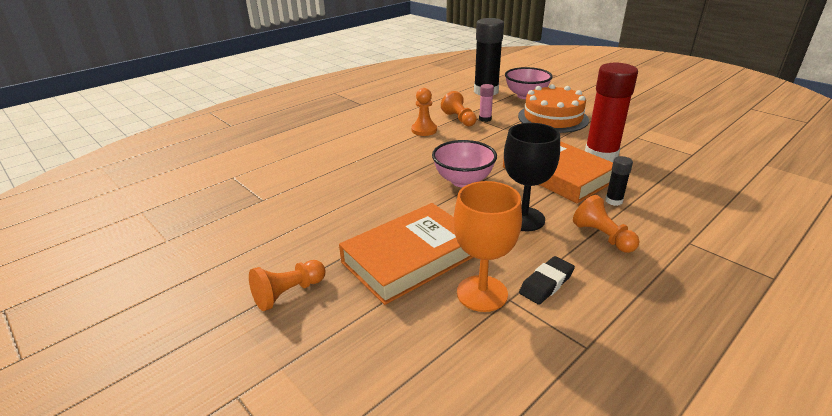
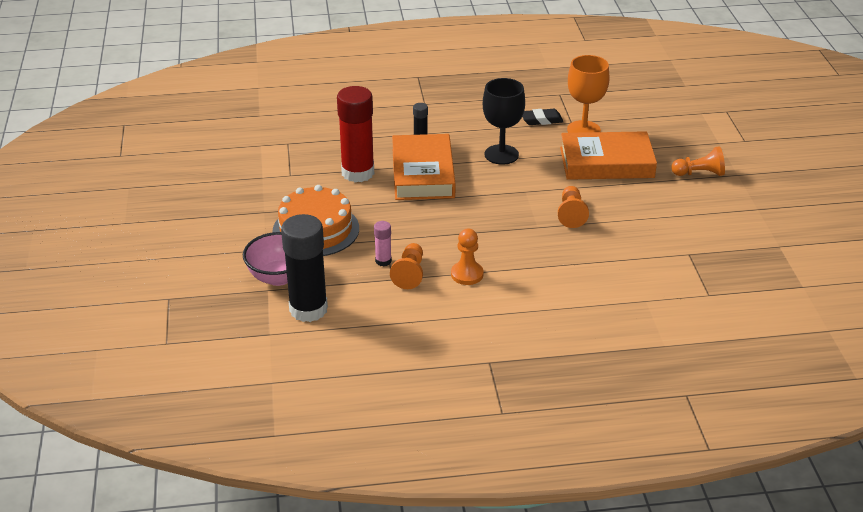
camera: 145 degrees left, 5 degrees up
pink bowl [432,140,497,187] -> none
orange pawn [573,195,639,253] -> orange pawn moved to [558,186,589,228]

